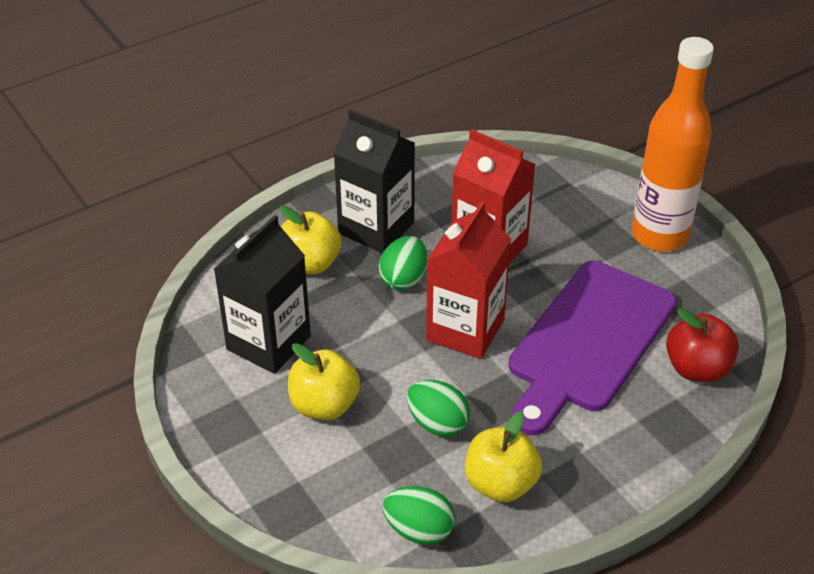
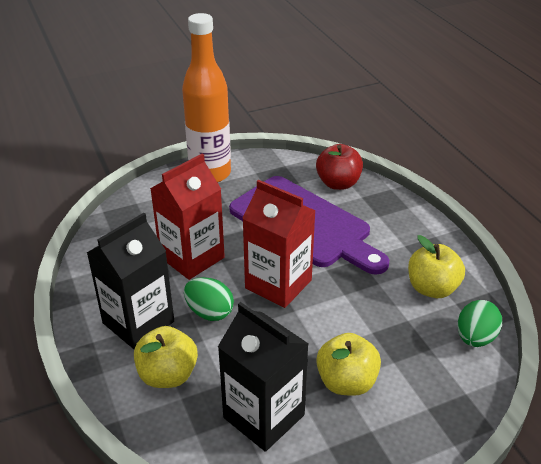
camera: 80 degrees left, 5 degrees down
green egg [407,380,470,437] -> none

